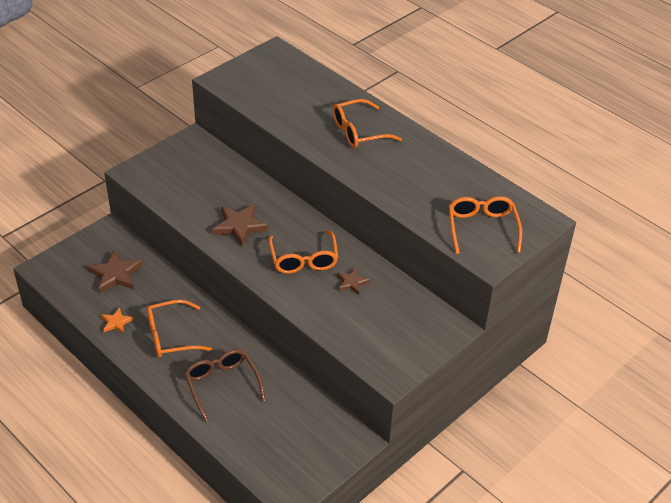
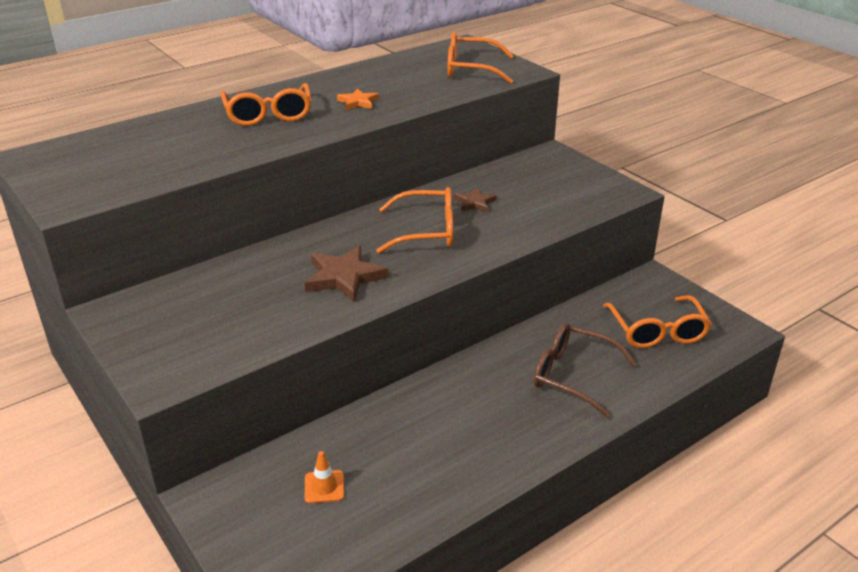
camera: 80 degrees left, 10 degrees down
brown star [87,251,143,293] -> orange traffic cone [305,451,344,503]
orange star [101,307,134,334] -> orange star moved to [337,88,379,110]
orange glasses [147,300,212,358] -> orange glasses moved to [603,295,712,348]
brown glasses [184,349,265,422] -> brown glasses turned 45 degrees clockwise [534,323,637,418]

